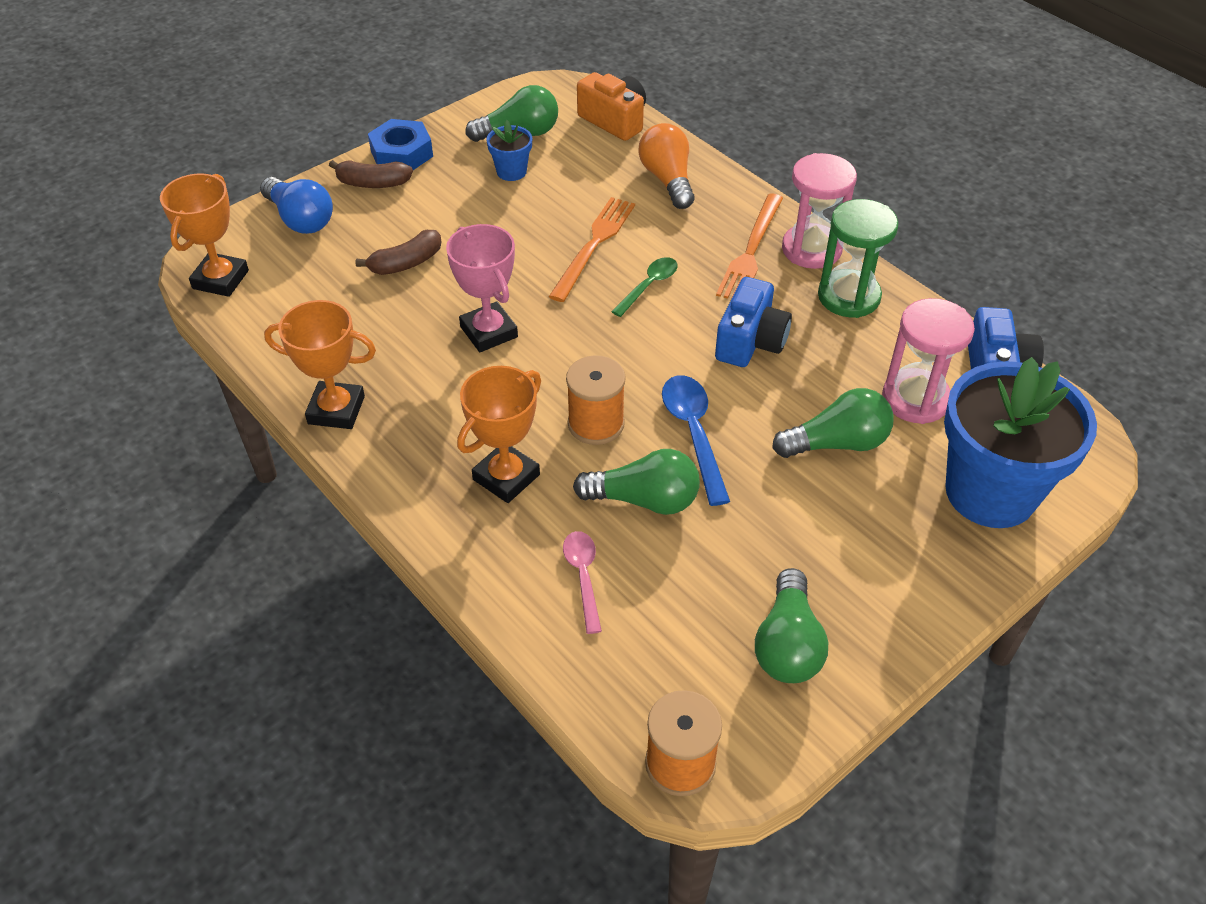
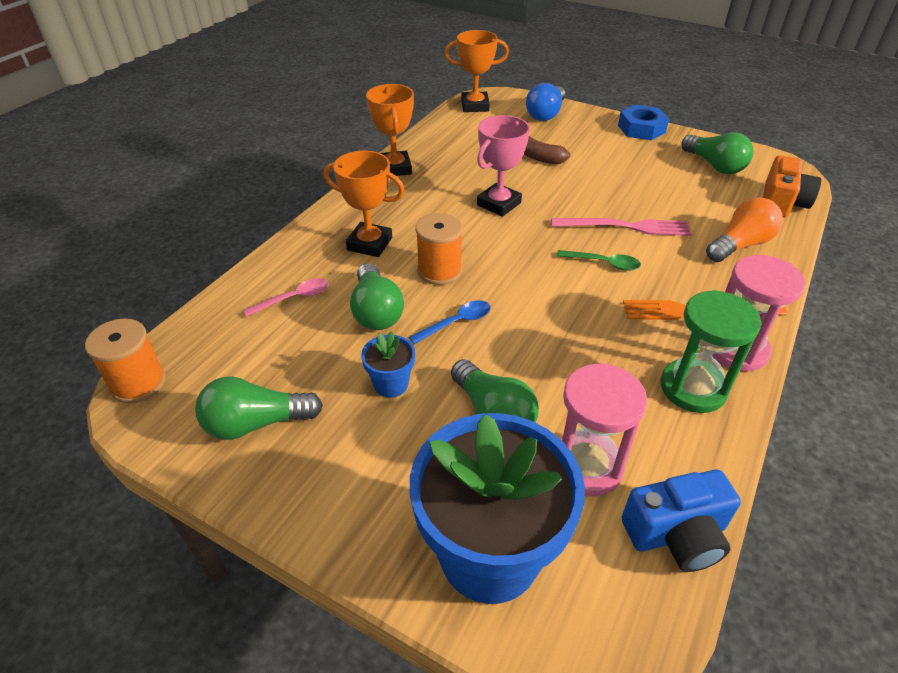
camera: 70 degrees right, 5 degrees down
brown banana [329,160,413,188] -> none
blue flower pot [486,120,532,181] -> blue flower pot moved to [361,332,415,398]
orange fork [549,197,635,302] -> pink fork [551,218,691,236]
blue spoon [662,375,730,506] -> blue spoon [409,300,490,344], size x0.65
blue camera [715,277,792,367] -> none

